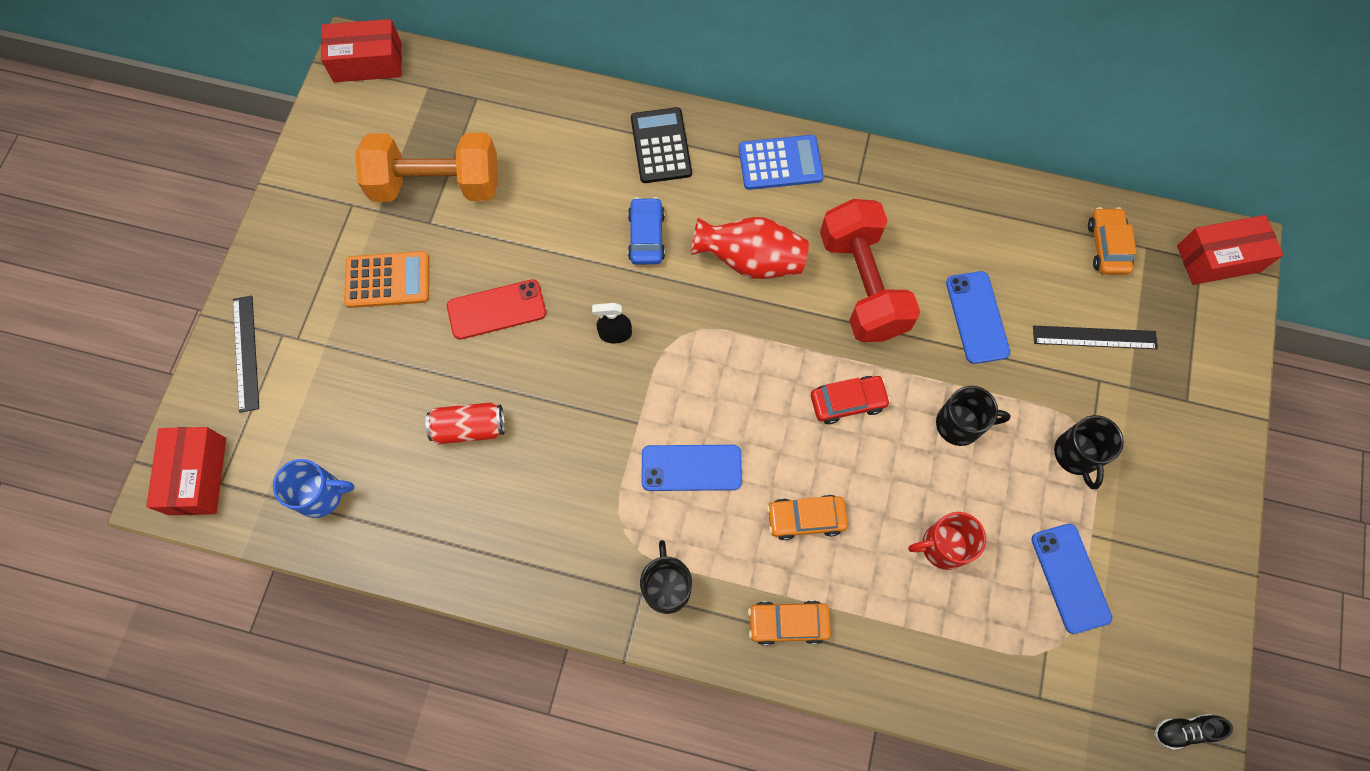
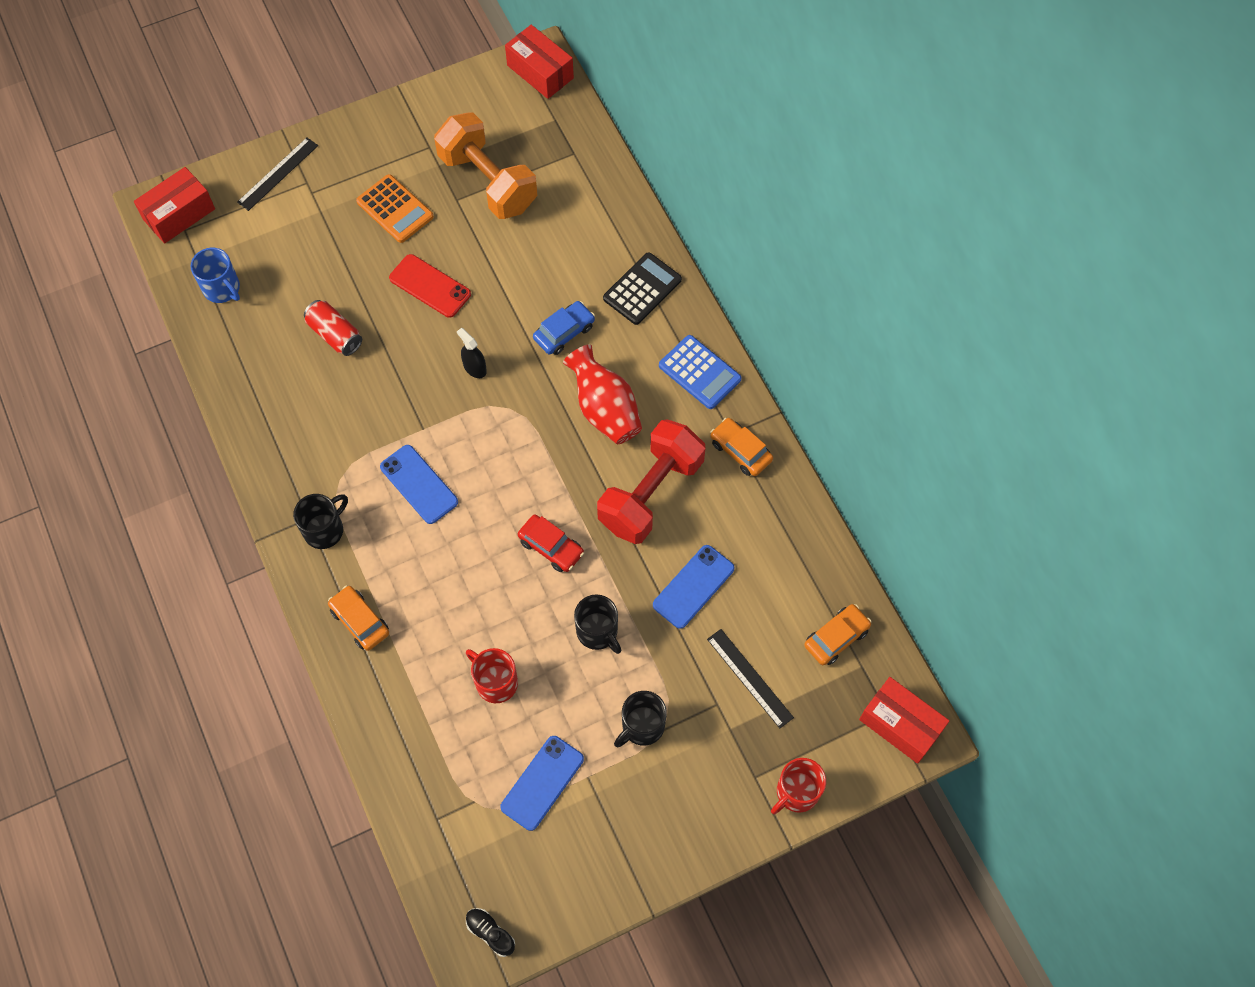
camera: 50 degrees right, 5 degrees down
orange car [767,495,848,540] -> orange car moved to [710,418,773,476]
none -> red mug [771,758,826,815]

